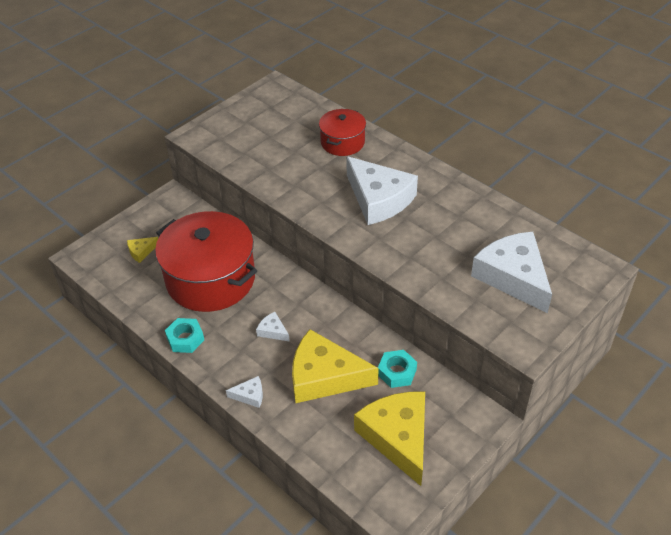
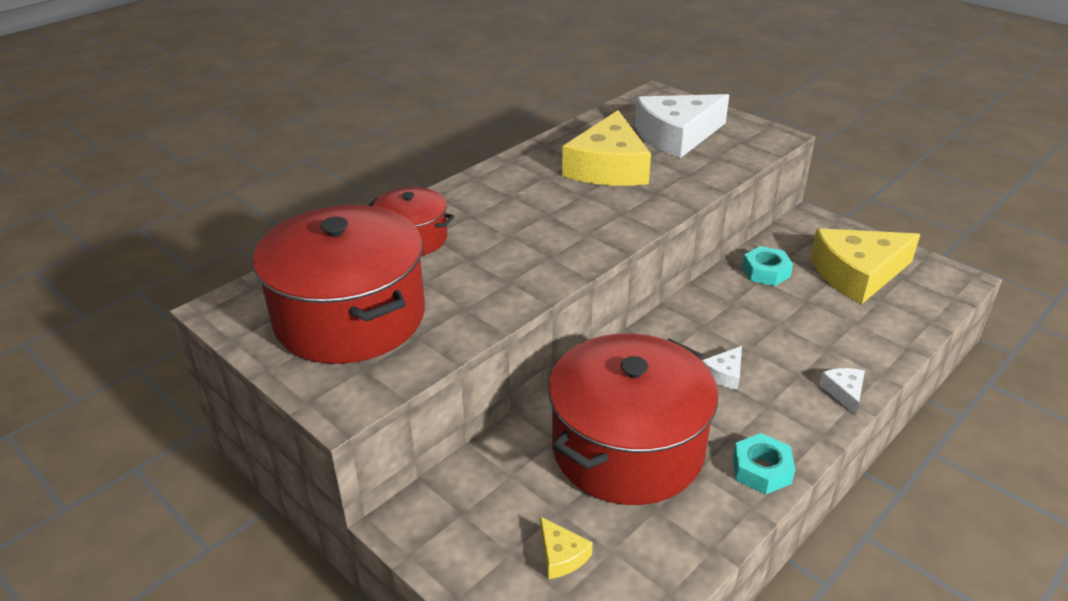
camera: 90 degrees left, 10 degrees down
yellow cheese [292,329,379,403] -> yellow cheese moved to [562,110,651,186]
white cheese [346,156,418,225] -> none
none -> red pot [253,205,425,364]

